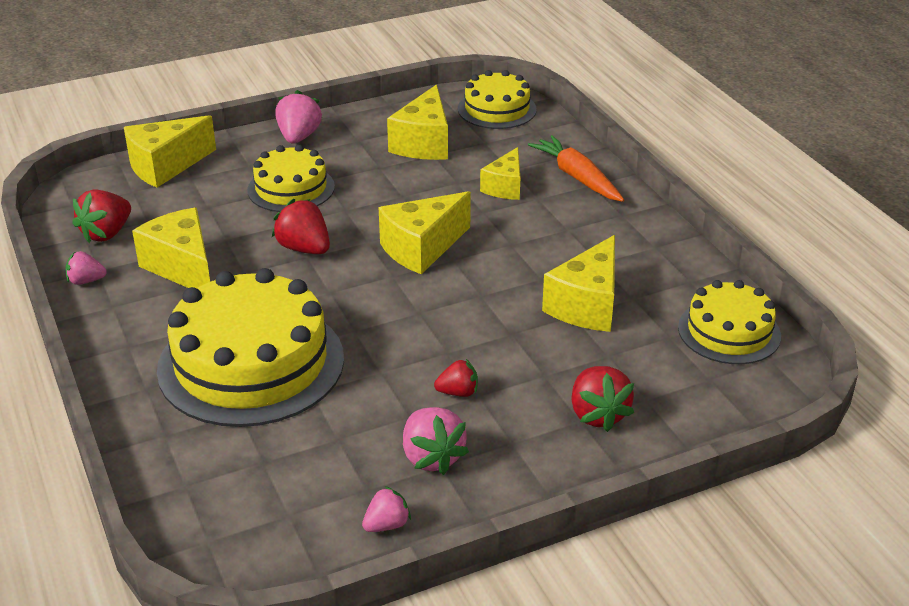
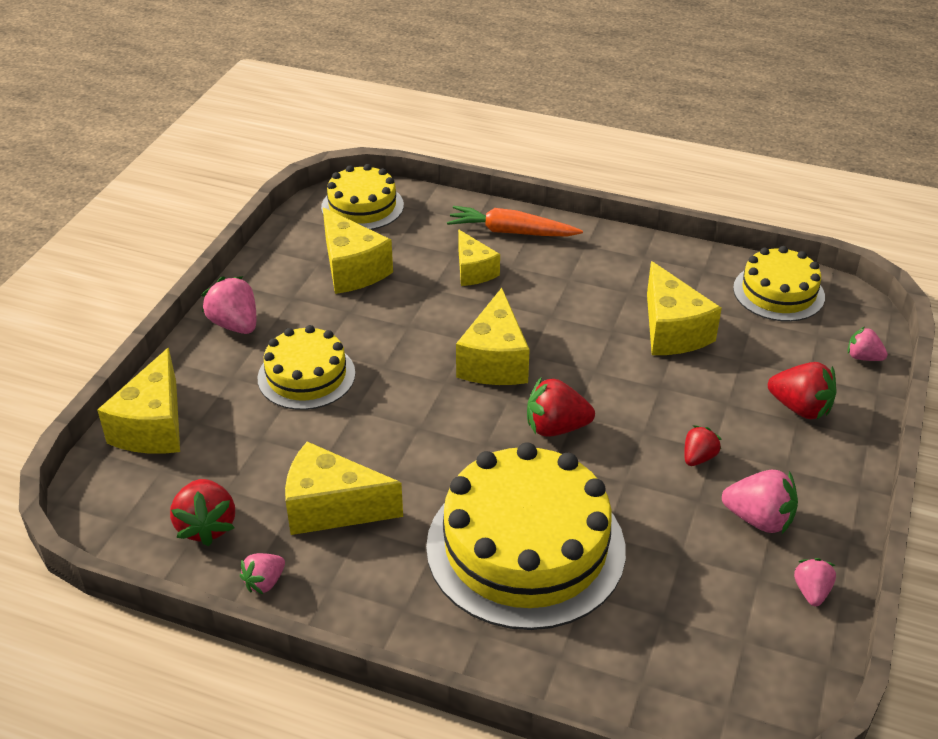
camera: 45 degrees left, 5 degrees up
red strawberry [272,199,330,254] -> red strawberry moved to [527,378,595,437]
none -> pink strawberry [848,327,888,361]

